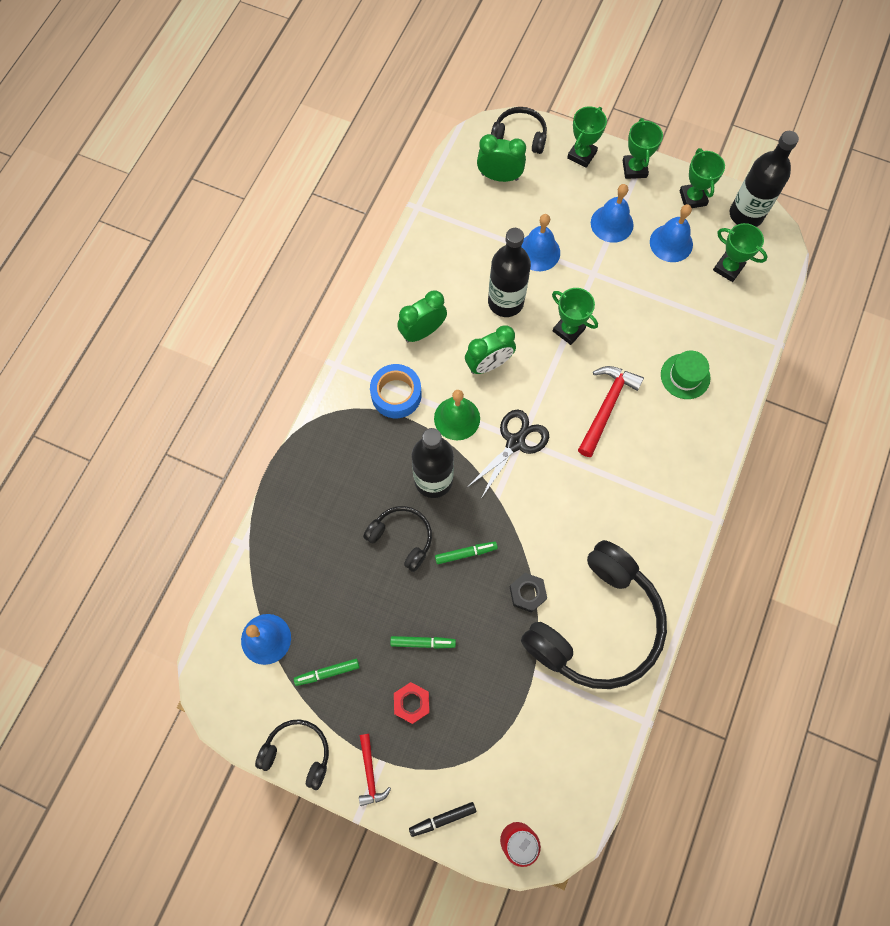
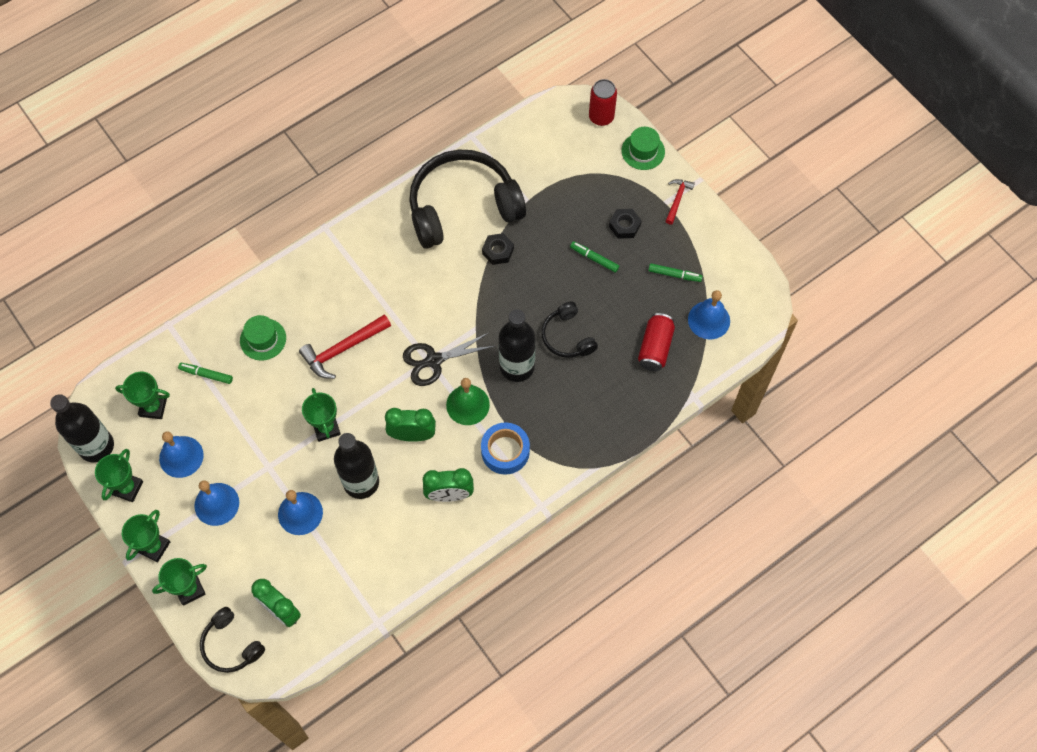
camera: 150 degrees left, 5 degrees down
black headphones [255,719,329,790] -> none
red nut [394,682,430,724] -> black nut [609,209,642,239]
black marker [409,802,476,837] -> green hat [621,127,665,170]
green marker [435,541,498,564] -> green marker moved to [178,363,233,384]
green trophy [713,223,767,282] -> green trophy turned 60 degrees counterclockwise [115,372,170,419]
none -> red can [638,313,675,371]

